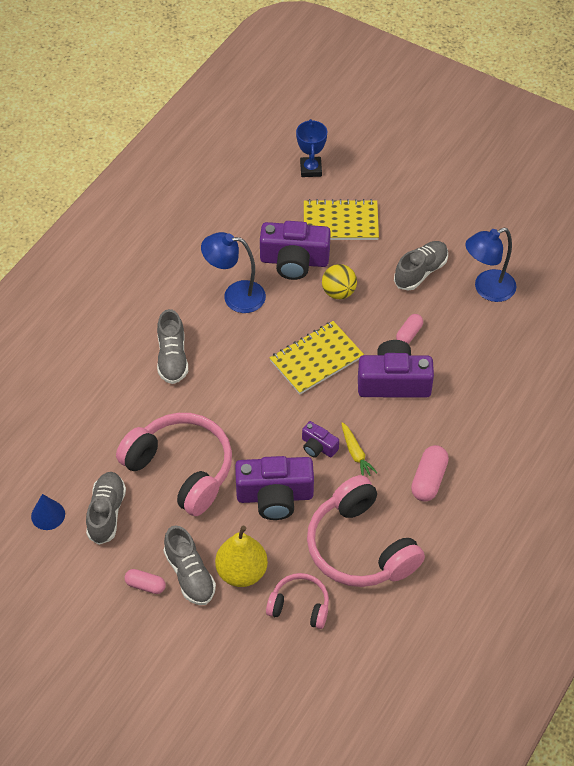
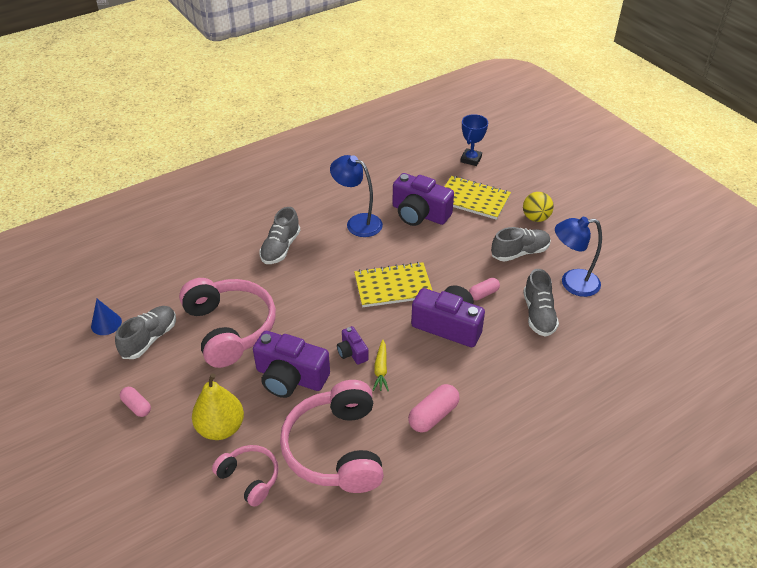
camera: 25 degrees right, 10 degrees down
grey shoe [164,525,216,605] -> grey shoe moved to [523,269,559,337]
yellow ball [322,264,357,299] -> yellow ball moved to [523,192,554,222]

